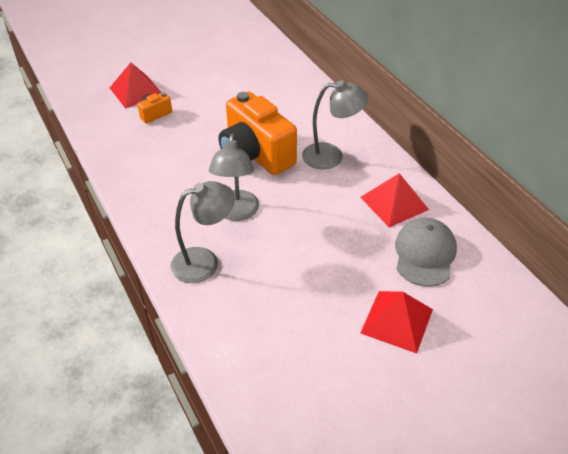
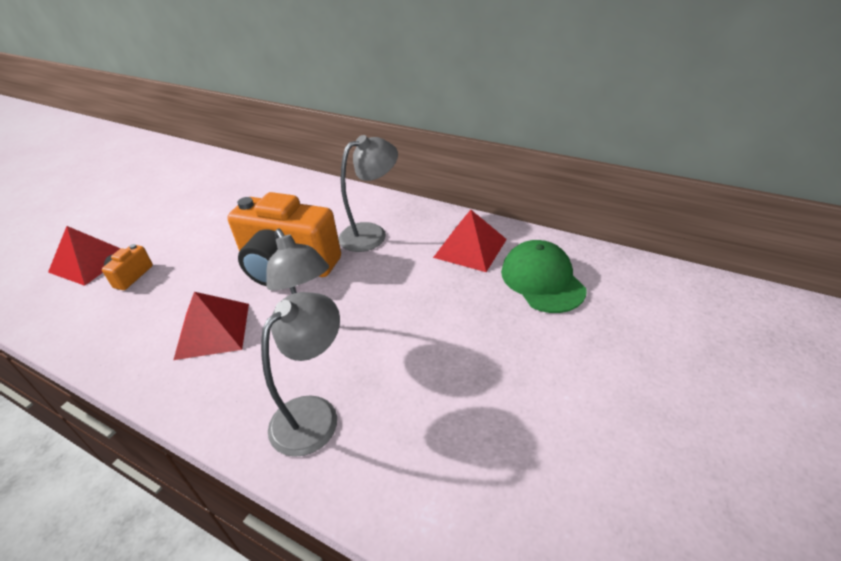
camera: 30 degrees left, 5 degrees down
red pyramid [361,291,433,354] -> red pyramid moved to [173,292,249,360]
grey cap [395,218,457,287] -> green cap [501,240,587,313]

